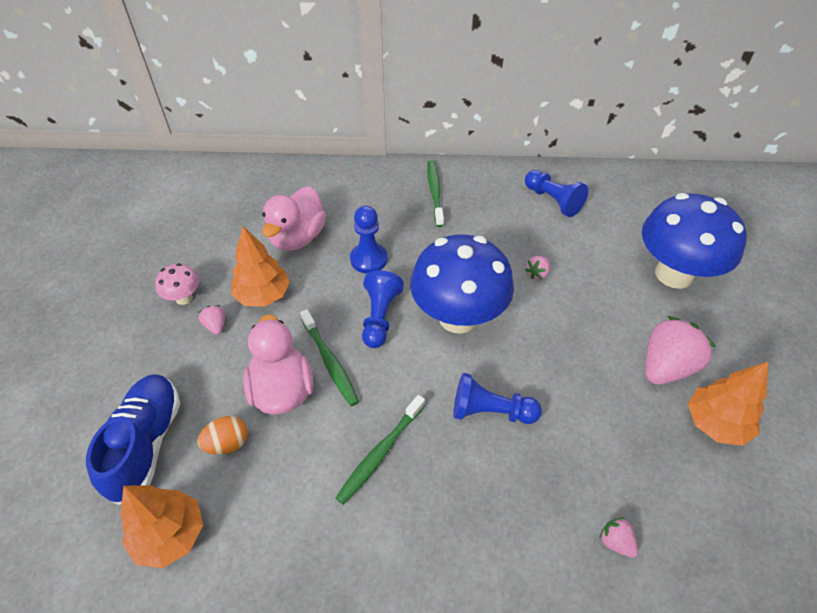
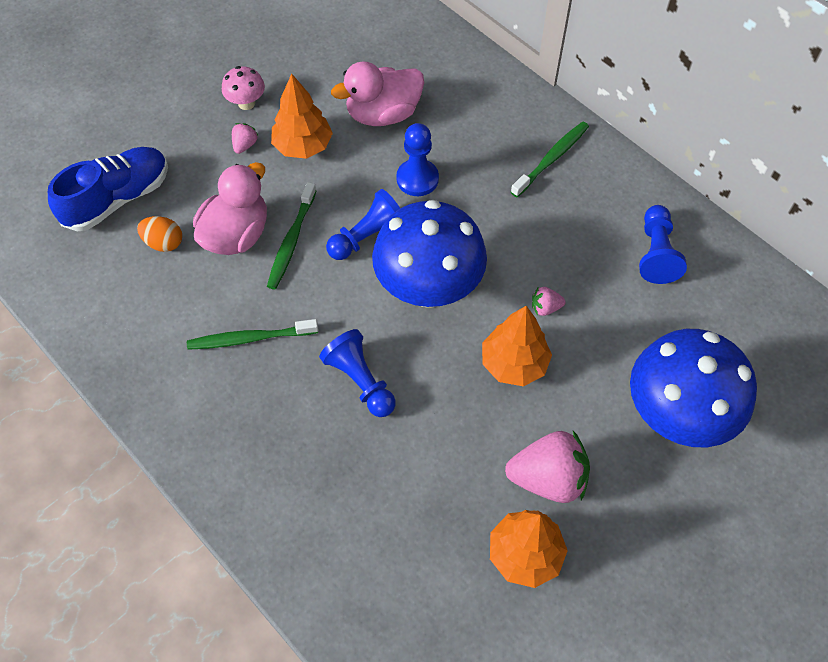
camera: 45 degrees right, 10 degrees up
orange tree [120,485,203,568] -> orange tree moved to [482,306,552,386]
pink strawberry [599,517,638,558] -> none

